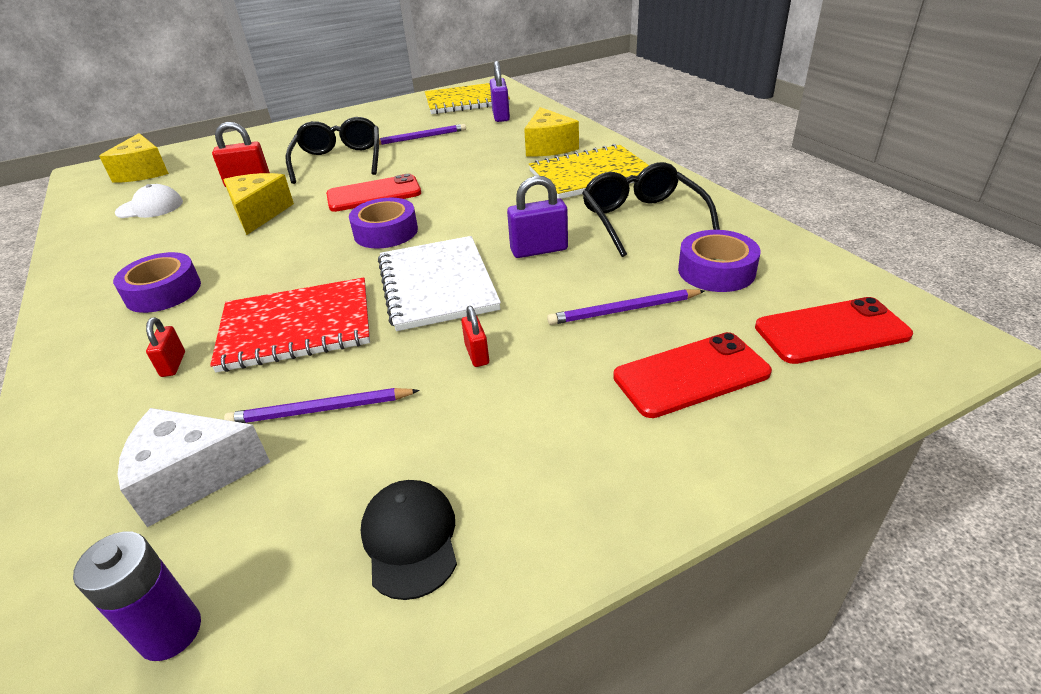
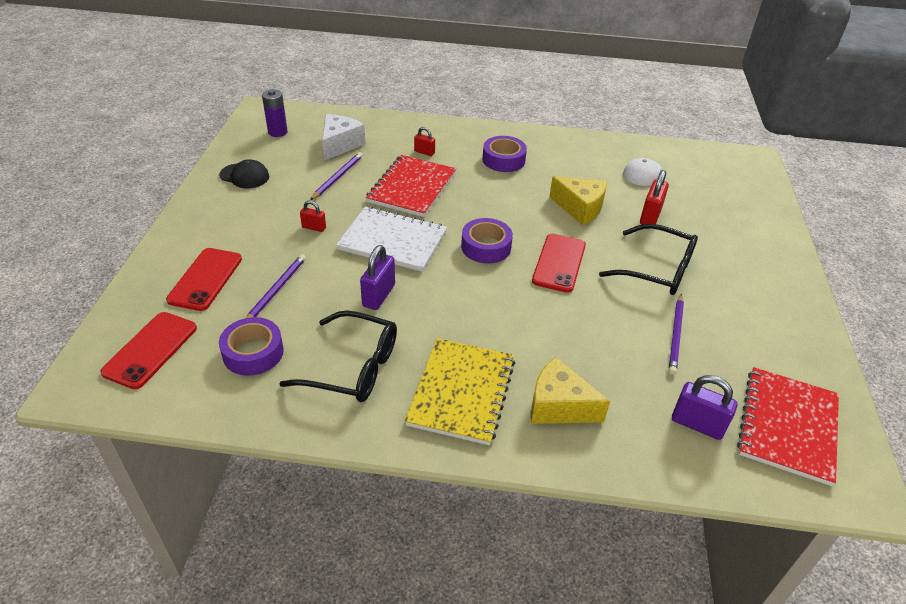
camera: 120 degrees right, 5 degrees up
yellow cheese [99,133,169,182] -> none
yellow notebook [425,83,510,114] -> red notebook [737,367,839,486]

